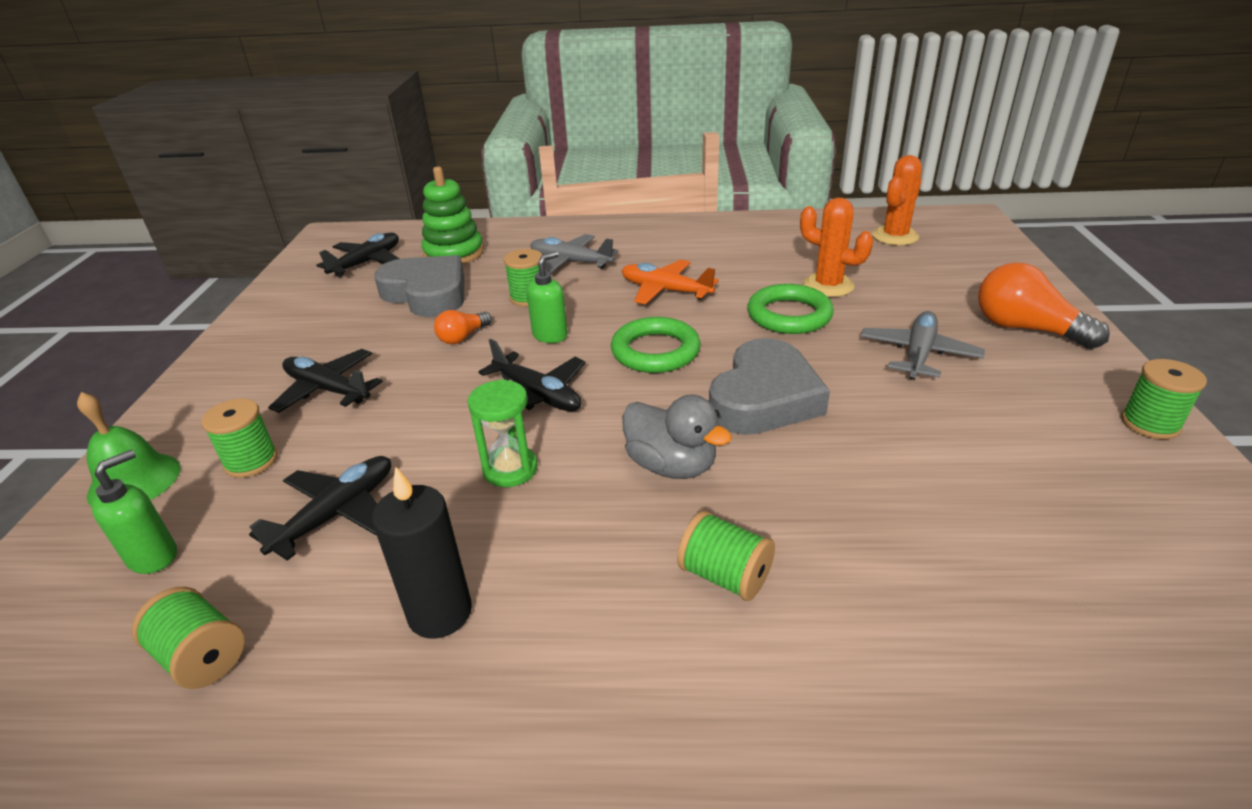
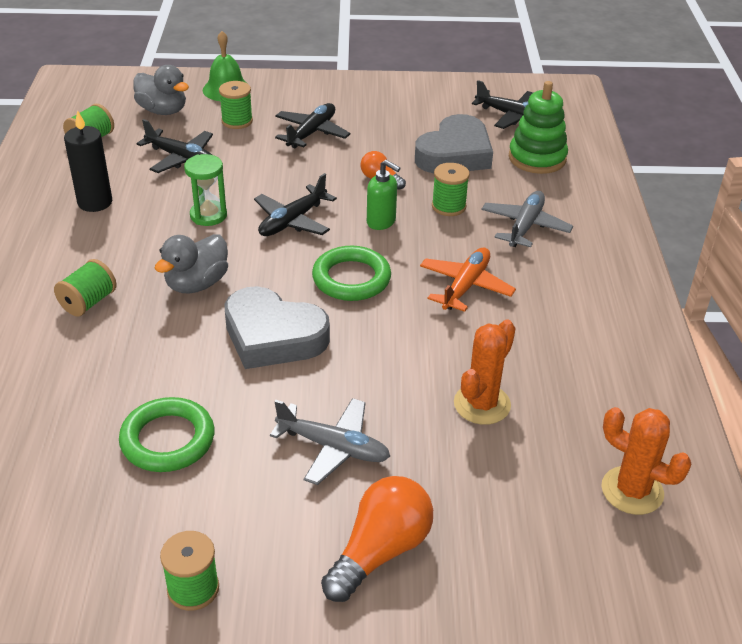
camera: 85 degrees right, 5 degrees up
green soap dispenser [92,450,177,574] -> grey duck [133,65,189,115]
green ring [748,284,834,334] -> green ring moved to [119,397,214,472]

